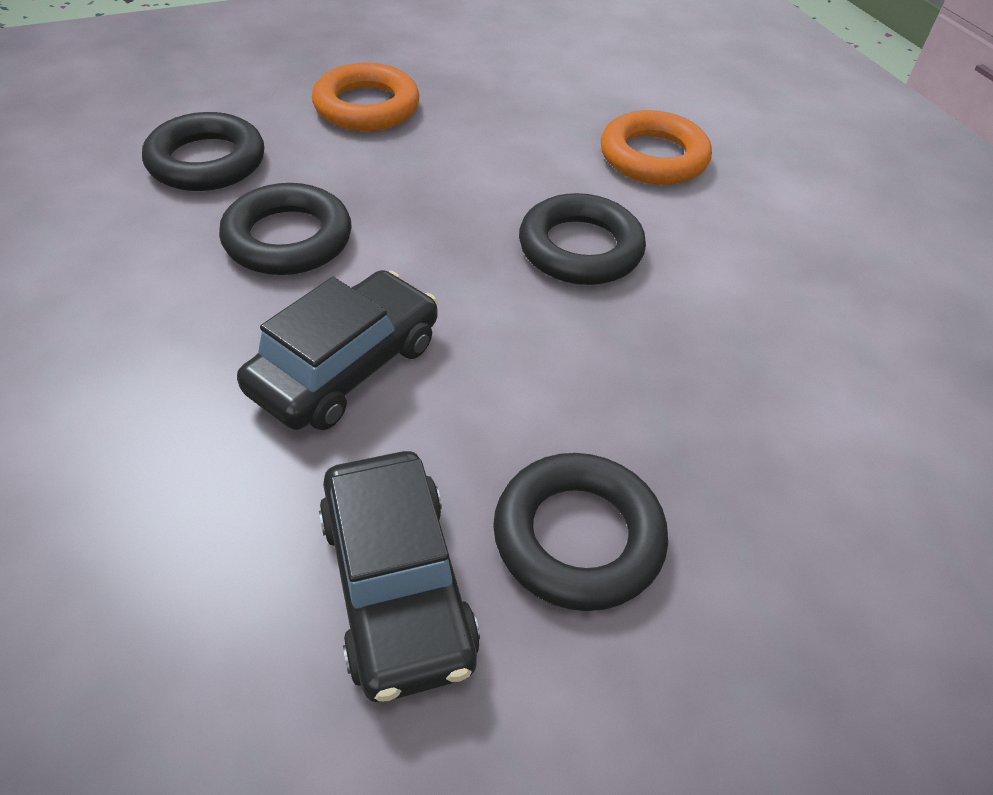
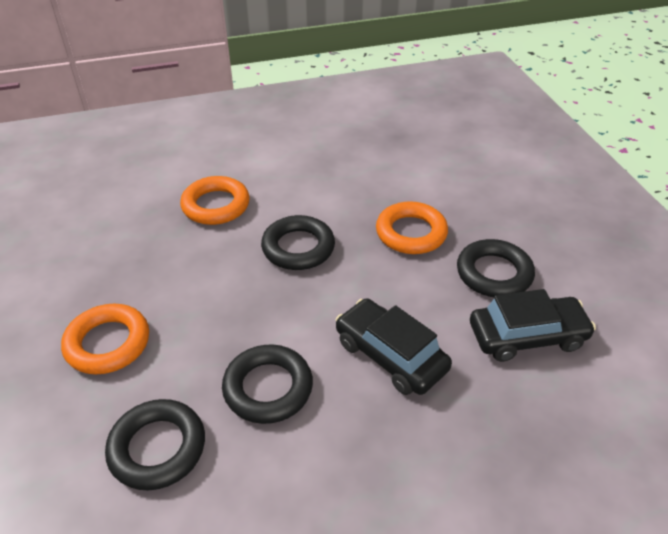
camera: 80 degrees left, 5 degrees down
none -> orange ring [376,201,448,254]

